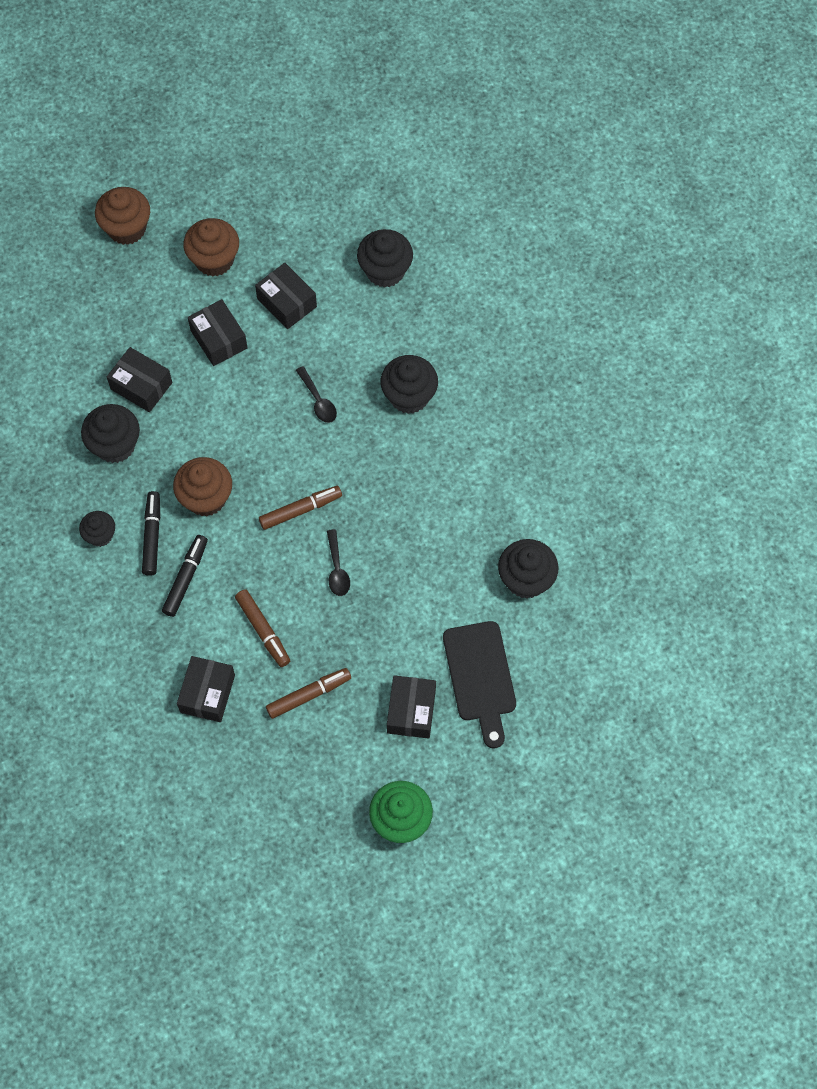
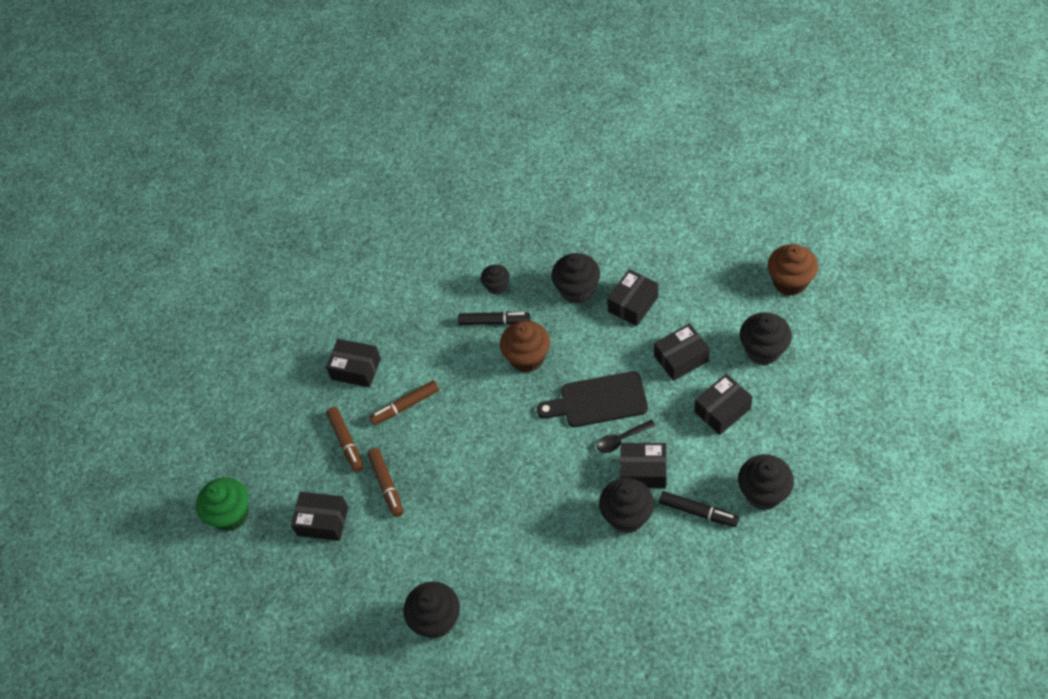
camera: 100 degrees right, 10 degrees down
black marker [162,535,208,617] -> black marker moved to [659,491,739,527]
brown cupcake [183,218,239,277] -> black cupcake [740,312,792,365]
brown marker [259,486,342,530] -> brown marker moved to [368,448,403,517]
black spoon [327,529,350,596] -> none
black cutting board [443,621,516,748] -> black cutting board moved to [537,371,648,427]
none -> black box [620,443,667,488]

